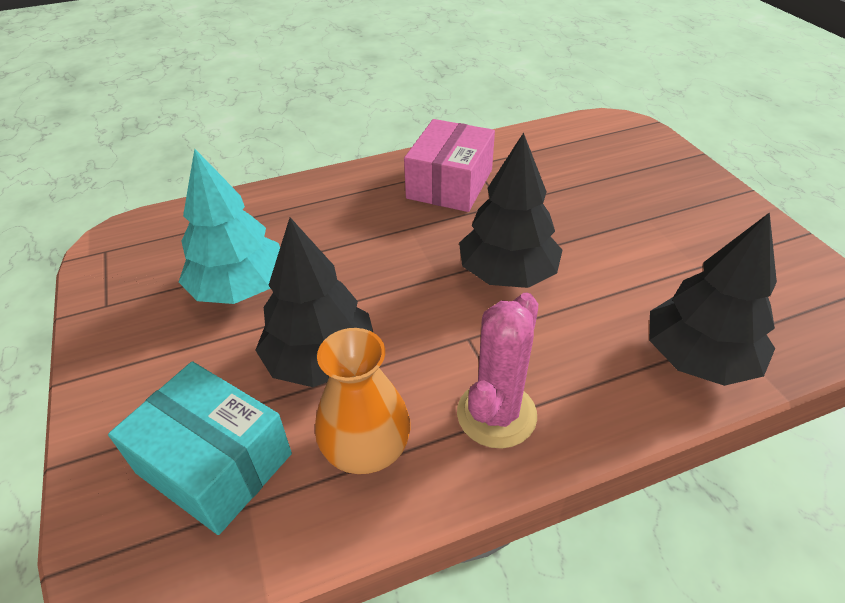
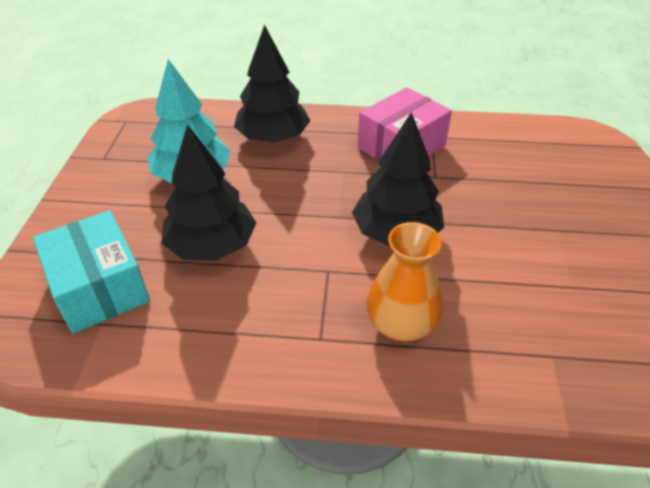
camera: 25 degrees right, 0 degrees up
orange vase [315,328,411,474] -> orange vase moved to [366,222,443,341]
pink cactus [457,293,538,449] -> none
black tree [649,212,777,386] -> black tree moved to [234,25,311,143]

